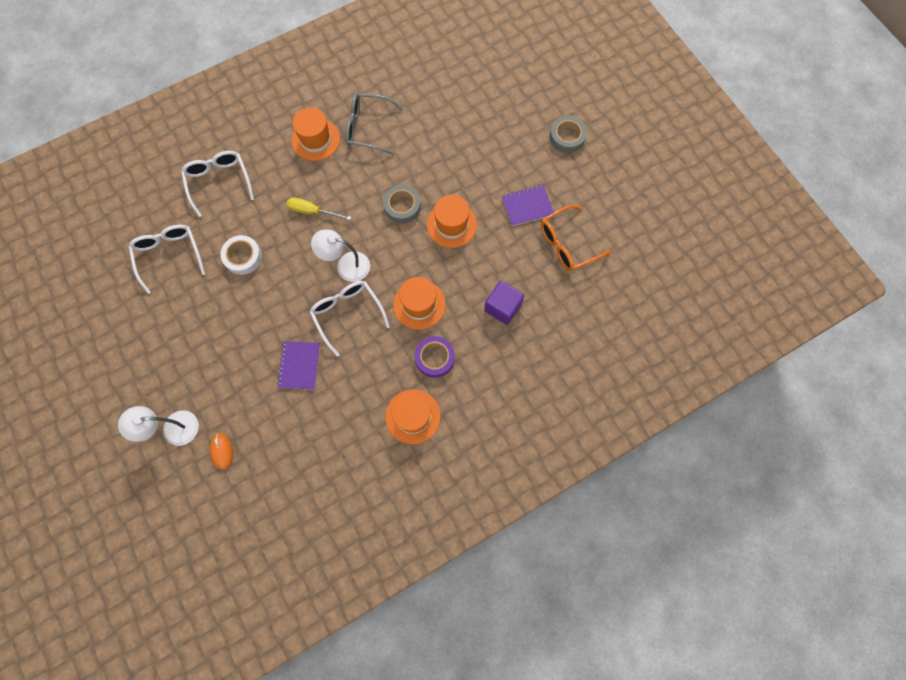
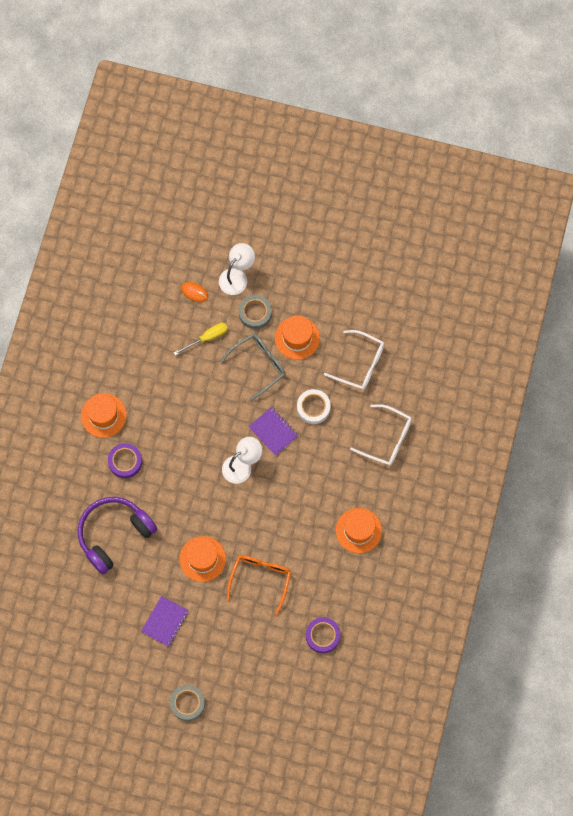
camera: 135 degrees right, 0 degrees up
purple notebook [277,341,320,390] -> purple notebook moved to [248,407,298,456]
yellow screwdriver [287,197,352,220] -> yellow screwdriver moved to [174,323,228,355]
white glasses [310,281,390,357] -> none
grey glasses [345,93,403,155] -> grey glasses moved to [220,334,285,402]
grey tape [383,185,421,223] -> grey tape moved to [239,295,272,329]
orange hat [393,277,446,330] -> orange hat moved to [275,315,320,360]
purple cube [484,280,524,325] -> purple headphones [78,497,157,575]
orange glasses [541,205,611,271] -> orange glasses moved to [227,555,291,615]
none -> purple tape [306,617,340,653]

